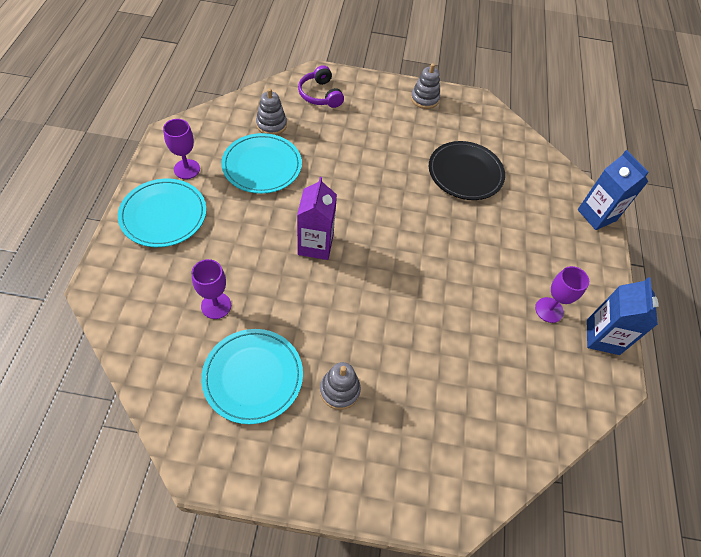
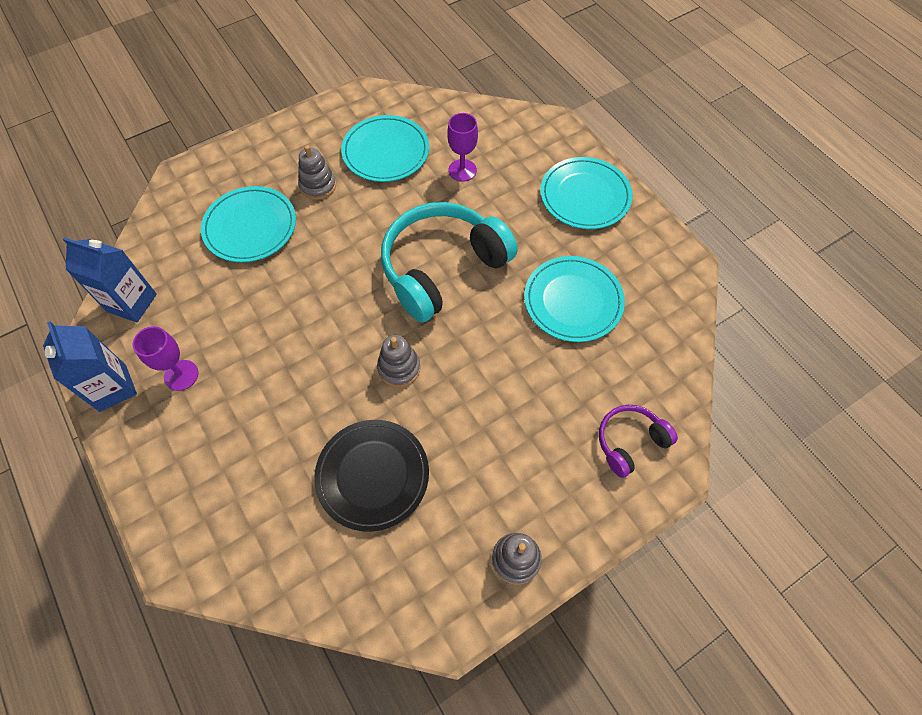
camera: 145 degrees right, 5 degrees up
purple goblet [163,119,200,179] -> none
grey stacking toy [256,88,287,135] -> grey stacking toy moved to [377,335,420,387]
purple carton [297,177,337,260] -> turquoise headphones [381,202,518,322]
purple headphones [298,65,344,108] -> purple headphones turned 60 degrees counterclockwise [599,405,678,478]
blue carton [578,150,649,230] -> blue carton moved to [63,237,157,322]
none -> turquoise plate [201,186,296,262]

